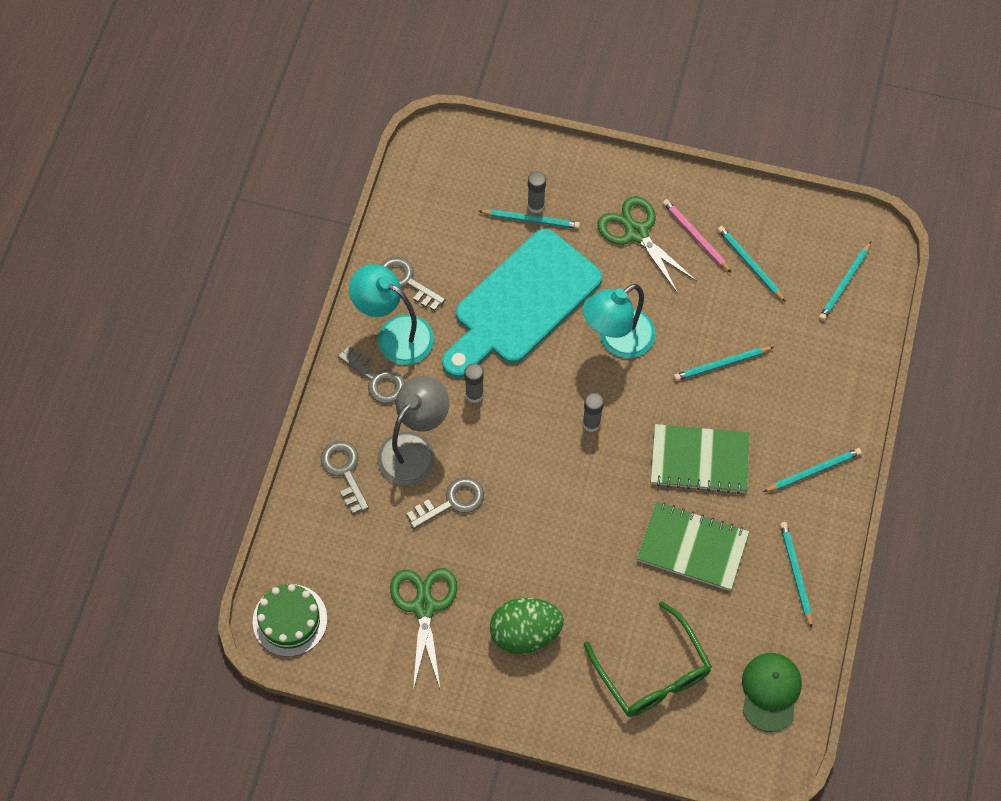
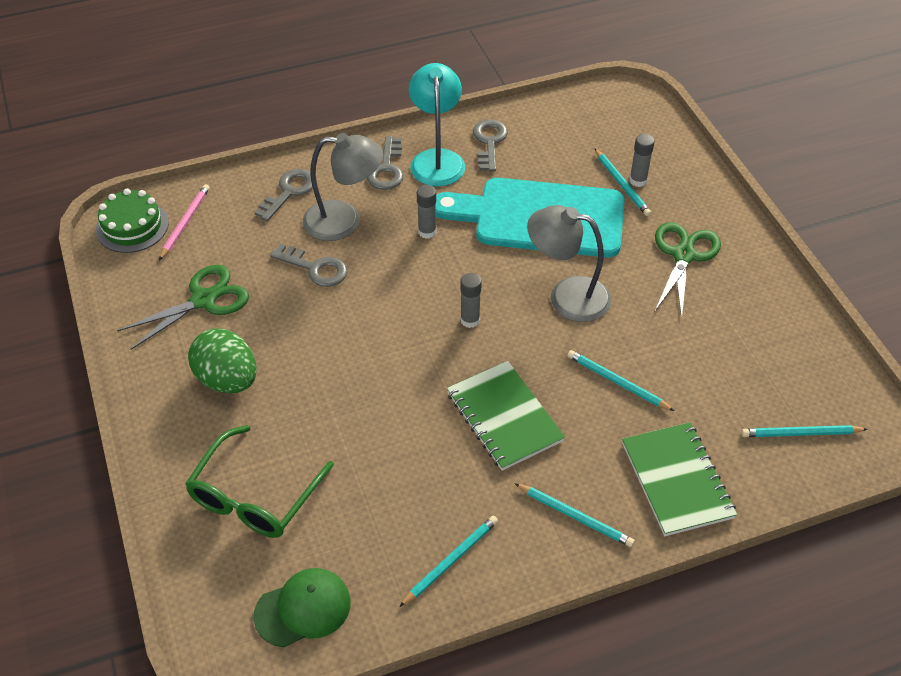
camera: 55 degrees right, 15 degrees down
turquoise lamp [582,284,656,358] -> grey lamp [527,205,612,322]
green notebook [637,502,749,591] -> green notebook moved to [622,422,737,536]
pink pencil [663,199,732,273] -> pink pencil moved to [159,184,210,260]
turquoise pencil [718,226,786,302] -> none

